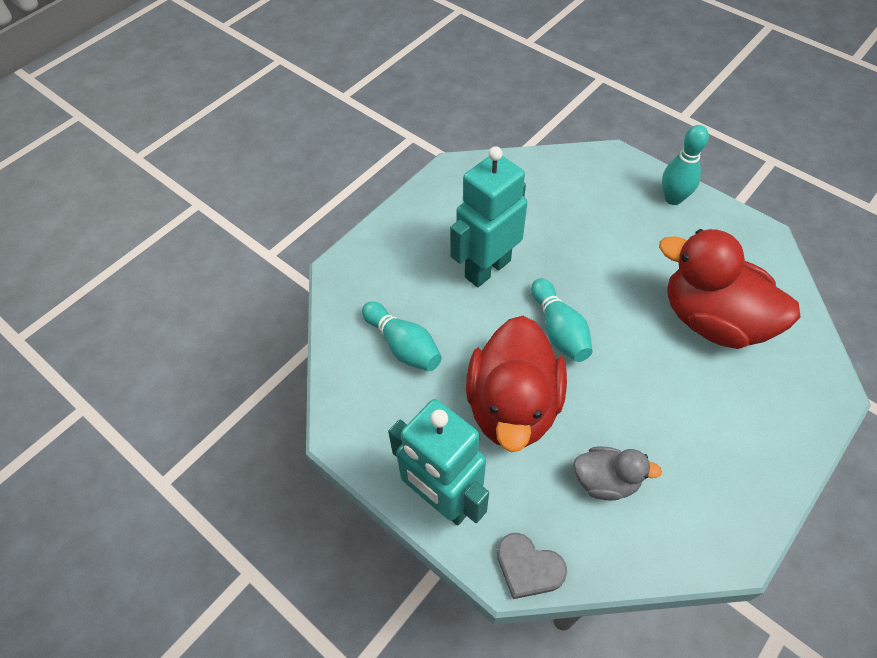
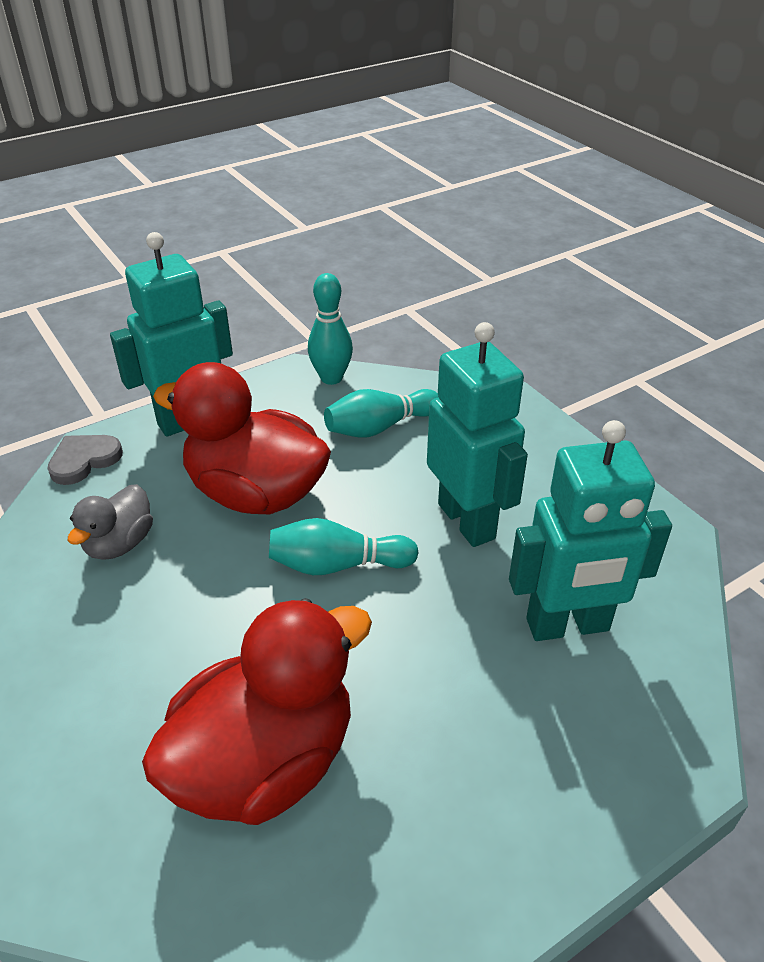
camera: 105 degrees right, 15 degrees down
turquoise bowling pin [662,125,709,205] -> turquoise bowling pin moved to [308,273,353,385]
none -> turquoise robot [509,420,672,641]

